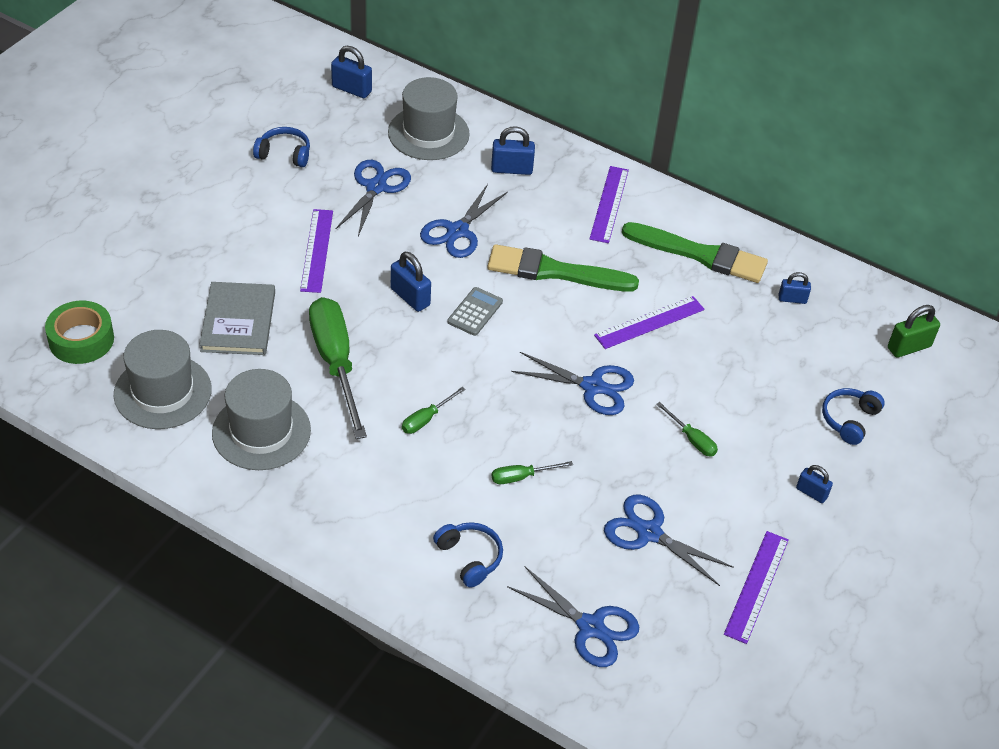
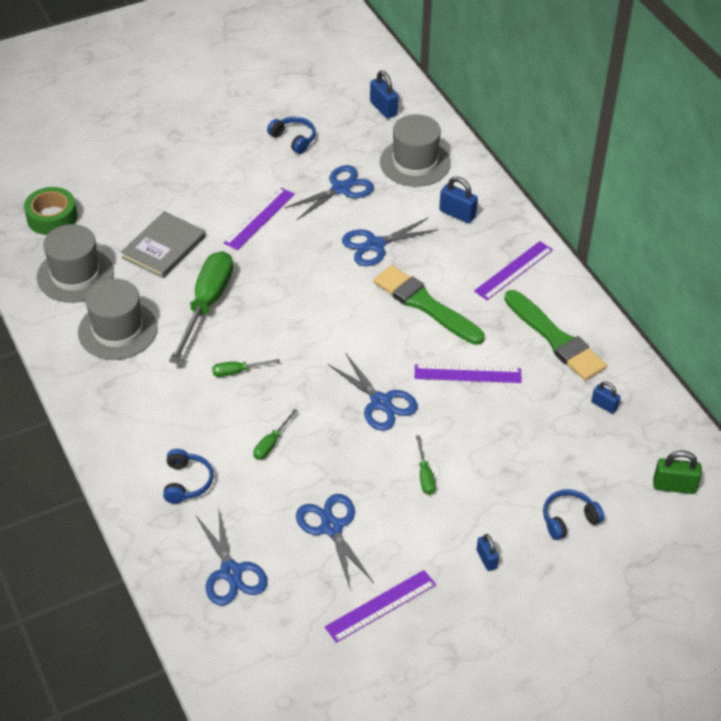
camera: 35 degrees right, 0 degrees up
blue padlock [391,252,431,312] -> none
grey calculator [447,287,503,336] -> none
green screwdriver [492,461,573,484] -> green screwdriver turned 75 degrees counterclockwise [253,409,297,460]

